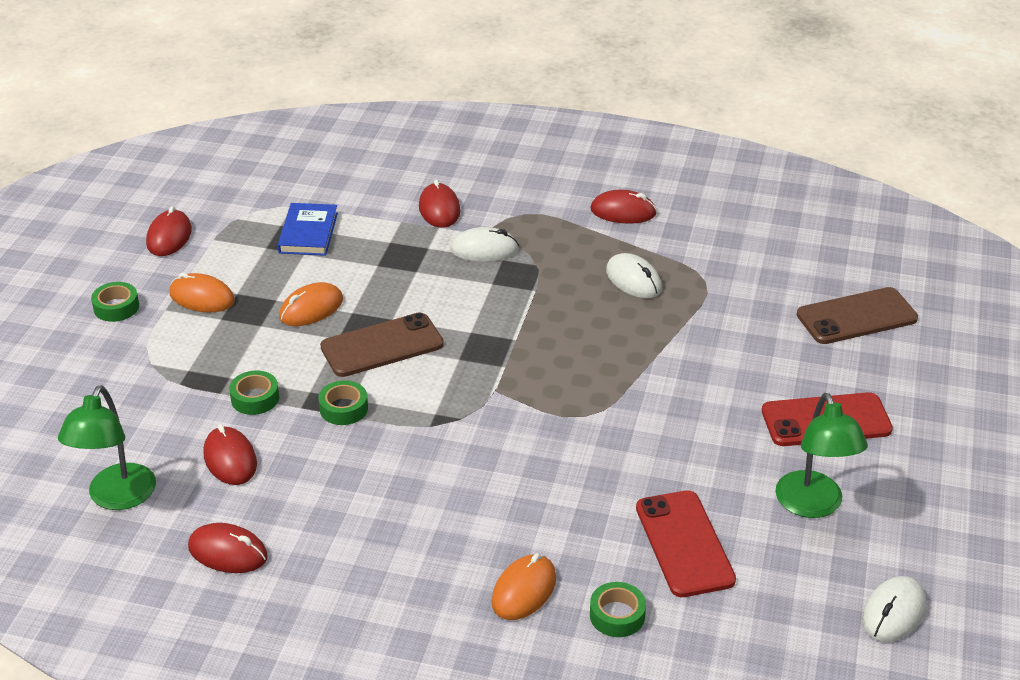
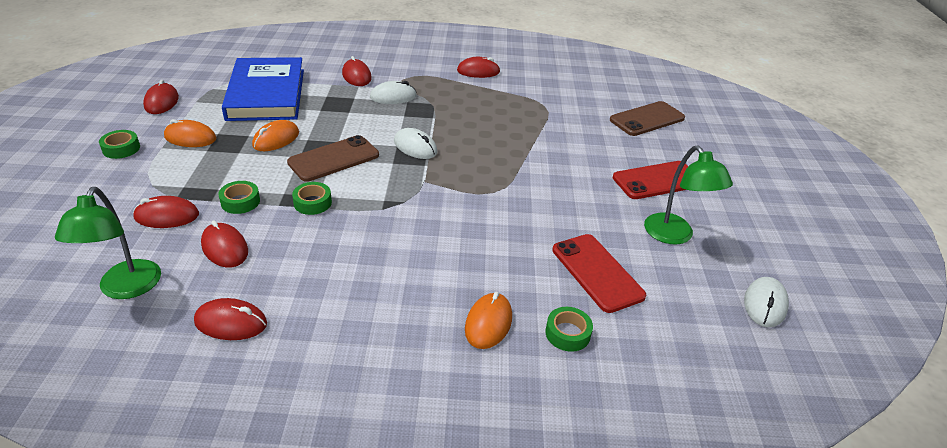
camera: 15 degrees left, 0 degrees up
blue book [278,203,338,256] -> blue book [222,57,304,121], size x1.99
white mouse [606,253,662,298] -> white mouse moved to [394,128,437,159]
none -> red mouse [133,196,199,228]

